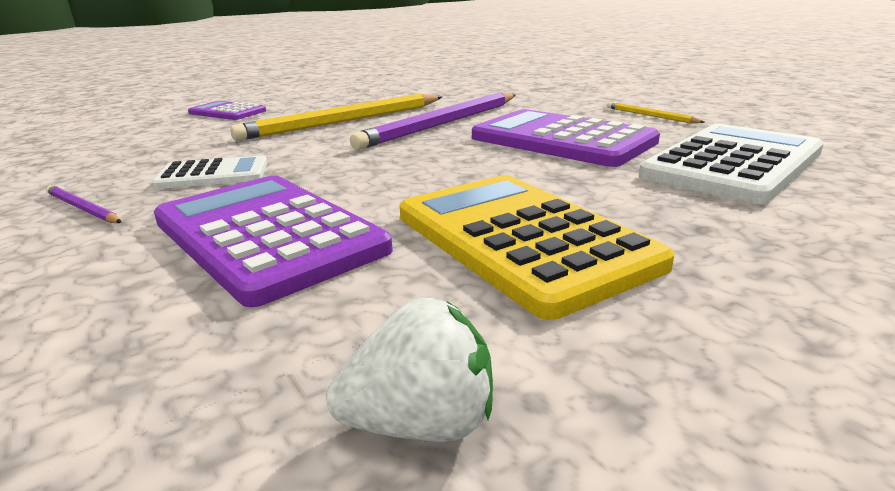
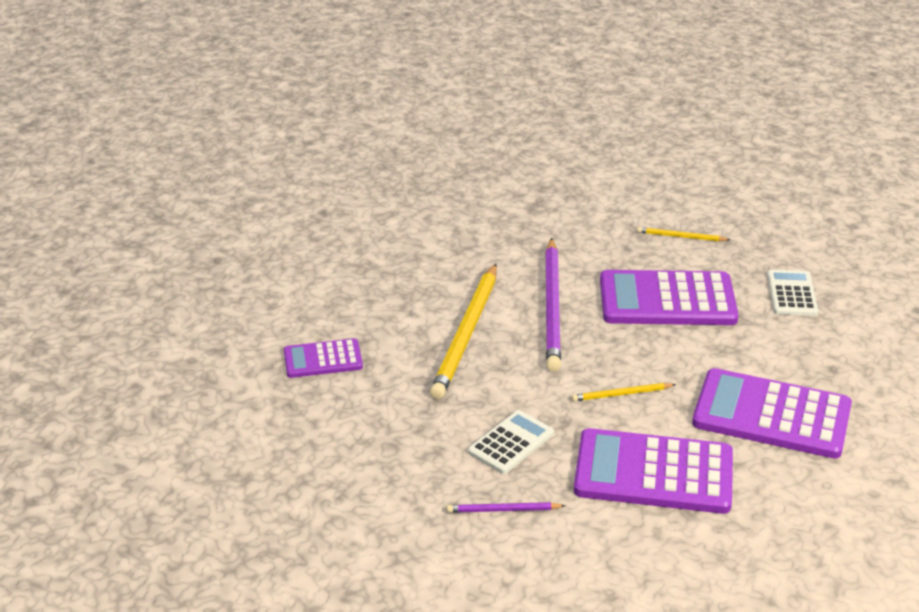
camera: 40 degrees left, 10 degrees up
white strawberry [326,298,493,442] -> none
yellow calculator [400,175,675,320] -> purple calculator [692,368,852,459]
white calculator [639,124,824,204] -> white calculator [767,270,818,316], size x0.54
none -> yellow pencil [572,383,676,401]

